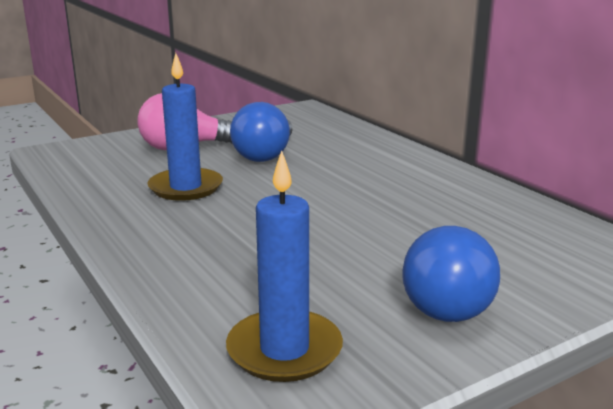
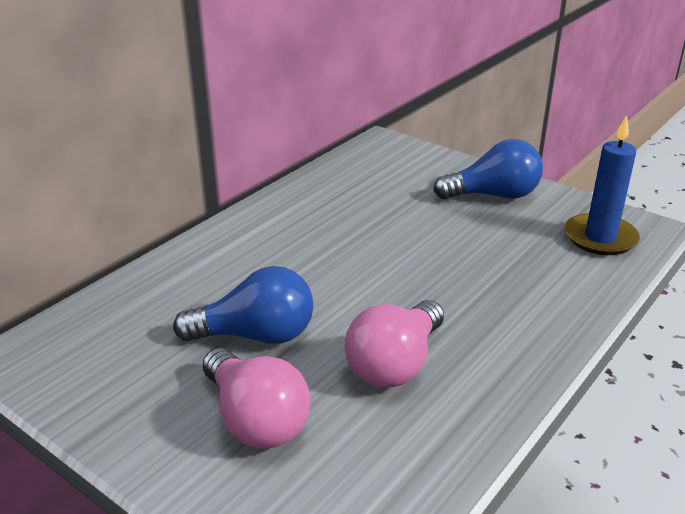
camera: 110 degrees left, 10 degrees up
blue candle [147,53,223,201] -> pink light bulb [345,300,444,388]

